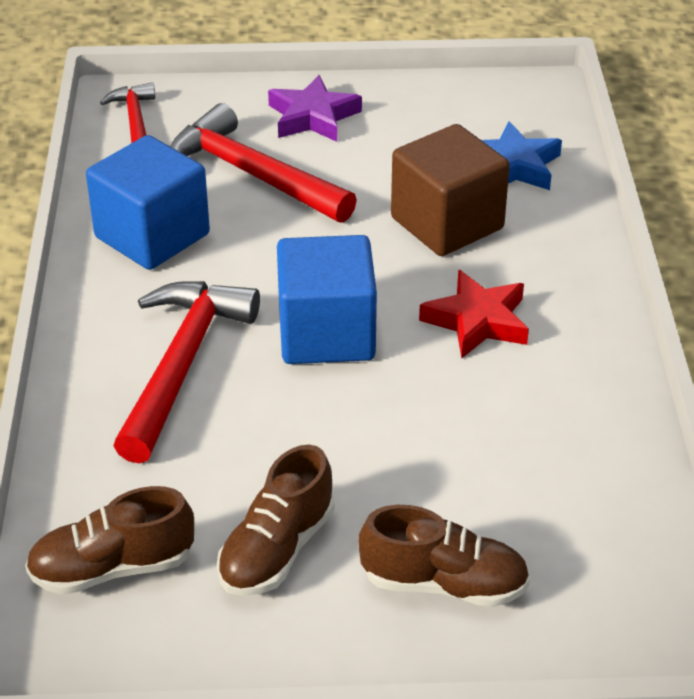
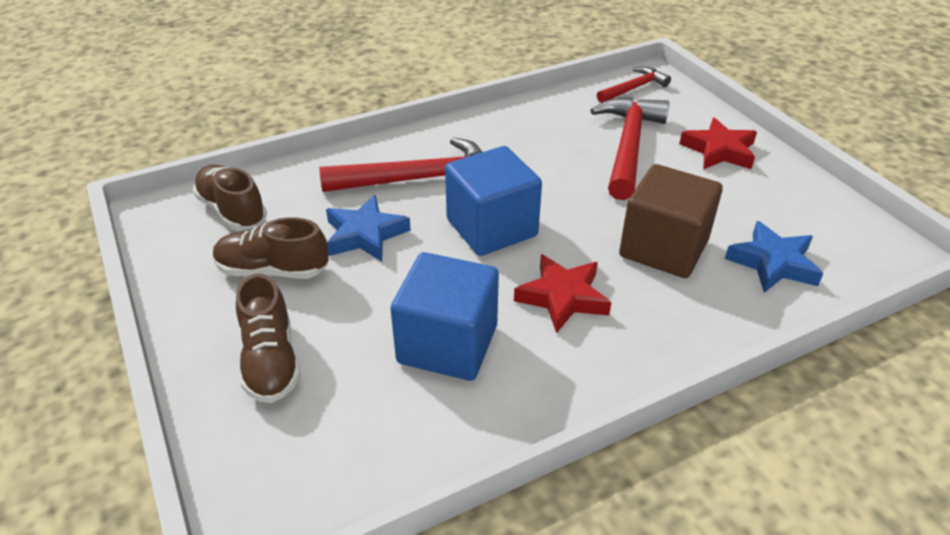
camera: 65 degrees right, 0 degrees up
blue cube [86,135,210,270] -> blue cube moved to [390,252,499,381]
purple star [268,75,362,142] -> red star [679,117,757,169]
none -> blue star [326,195,411,262]

